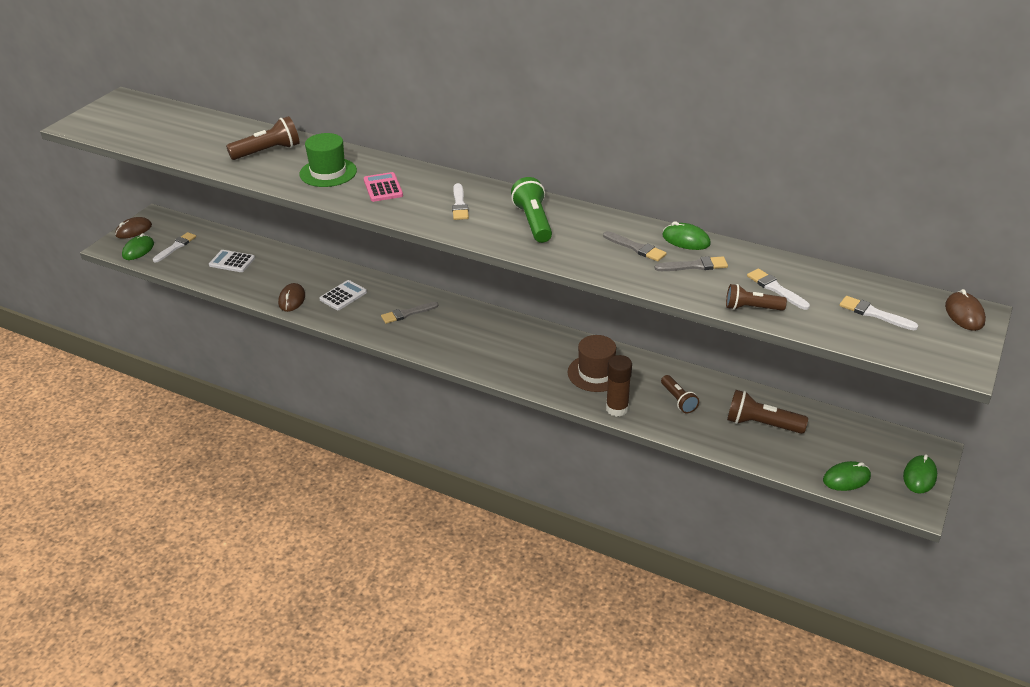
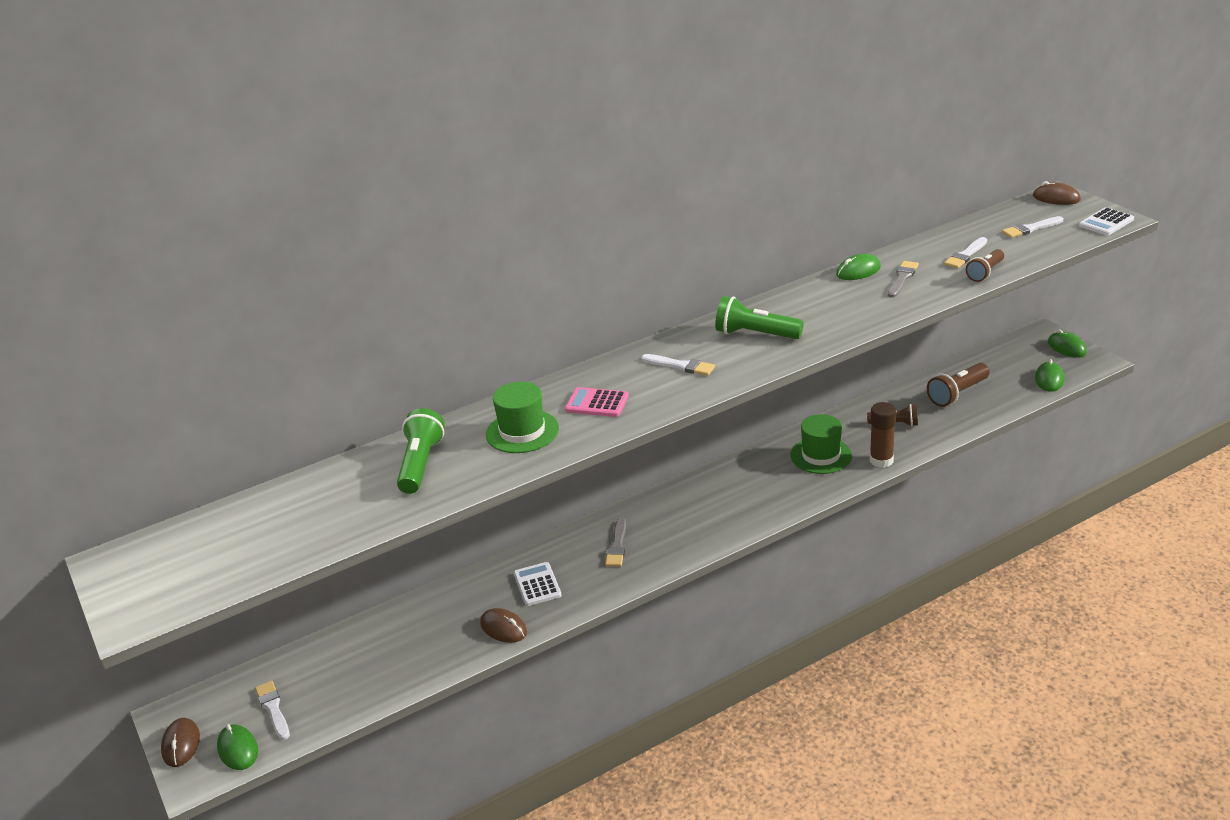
camera: 55 degrees left, 5 degrees down
white calculator [209,250,255,272] -> white calculator moved to [1079,207,1134,235]
brown flashlight [226,116,300,160] -> green flashlight [397,408,445,494]
brown hat [568,335,616,392] -> green hat [790,414,852,474]
grey brush [603,231,667,261] -> none
white brush [747,268,810,310] -> white brush turned 45 degrees counterclockwise [944,237,987,268]

